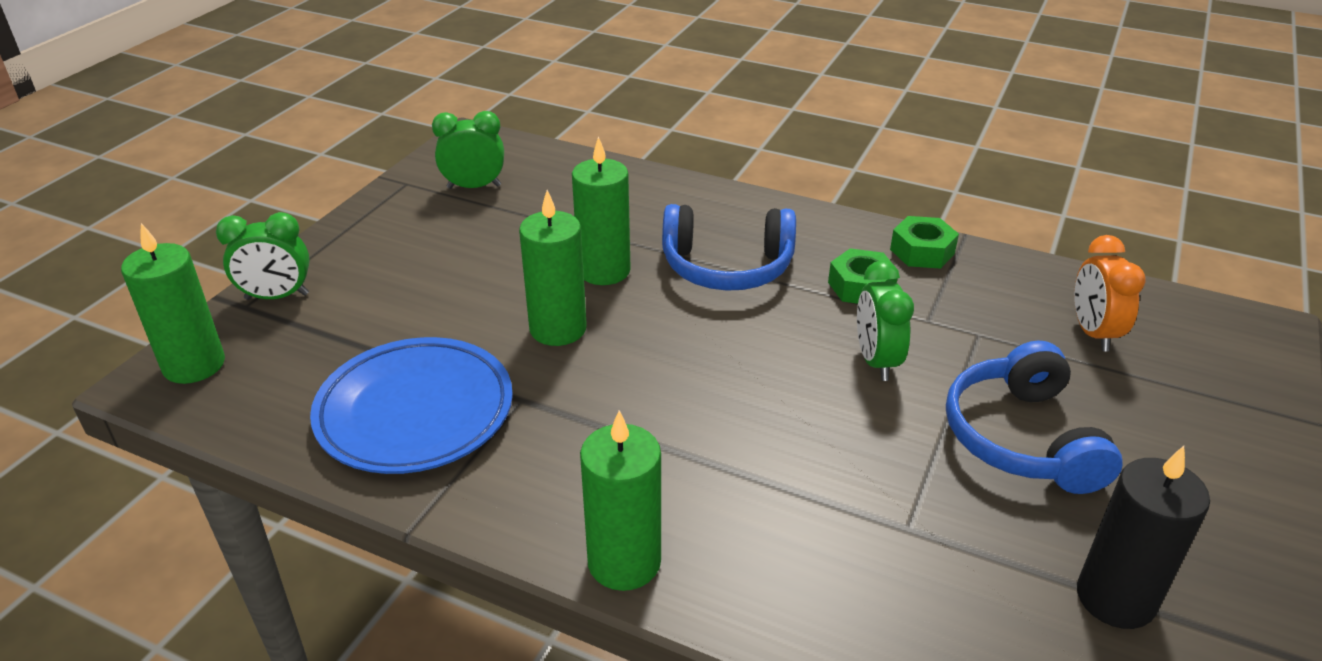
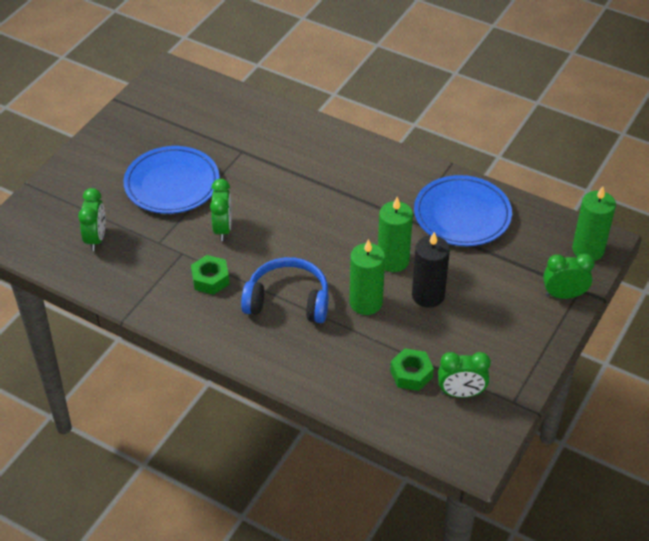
camera: 175 degrees left, 10 degrees up
green candle [580,410,661,591] -> none
green nut [890,216,959,269] -> green nut moved to [390,348,434,391]
blue headphones [946,341,1123,494] -> blue plate [123,146,219,214]
orange clock [1074,235,1146,351] -> green clock [78,188,105,251]
black candle [1077,446,1210,629] -> black candle moved to [412,232,450,308]

